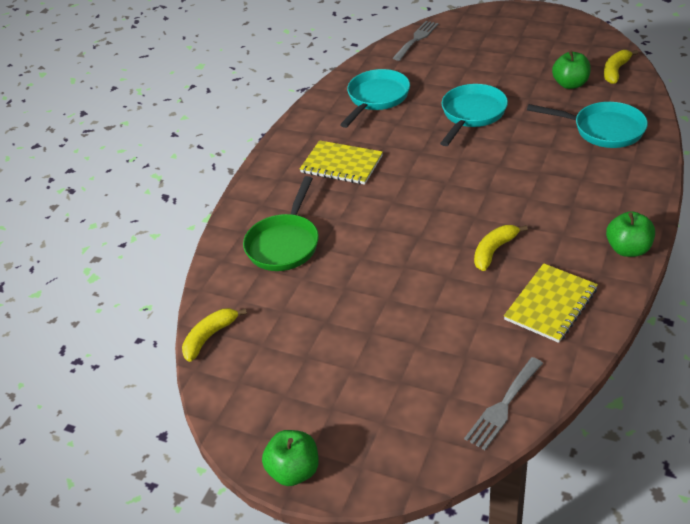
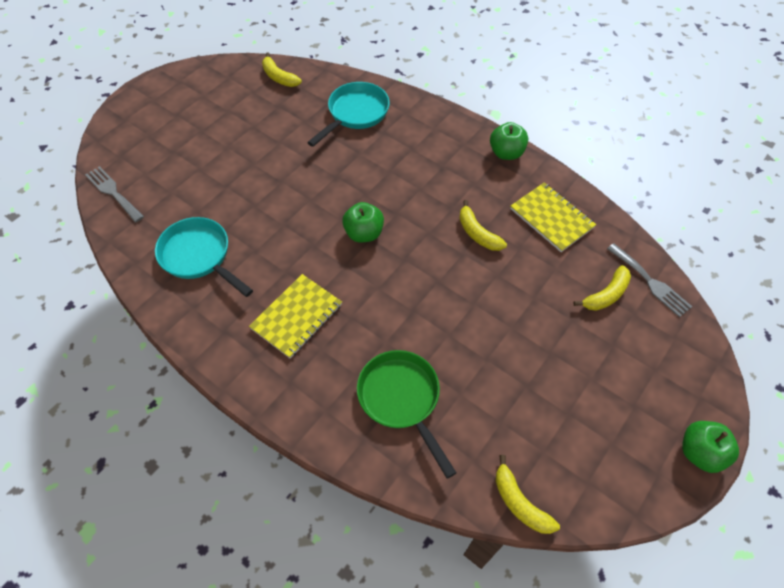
camera: 80 degrees left, 15 degrees up
green pan [243,176,319,271] -> green pan turned 150 degrees counterclockwise [357,350,456,479]
turquoise pan [440,84,508,146] -> none
green apple [552,51,591,89] -> green apple moved to [342,202,384,242]
none -> yellow banana [573,265,631,311]

